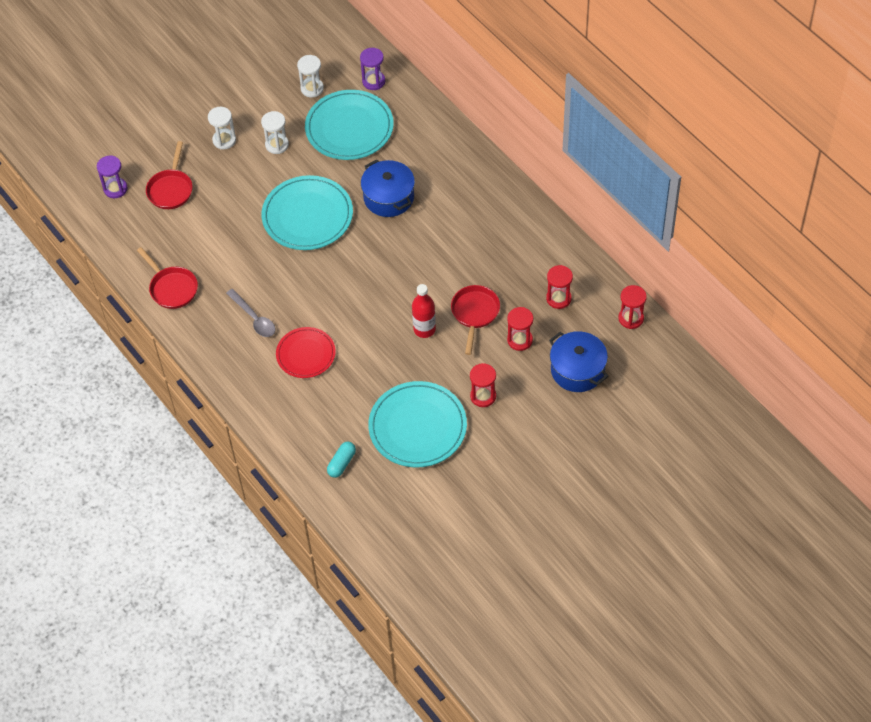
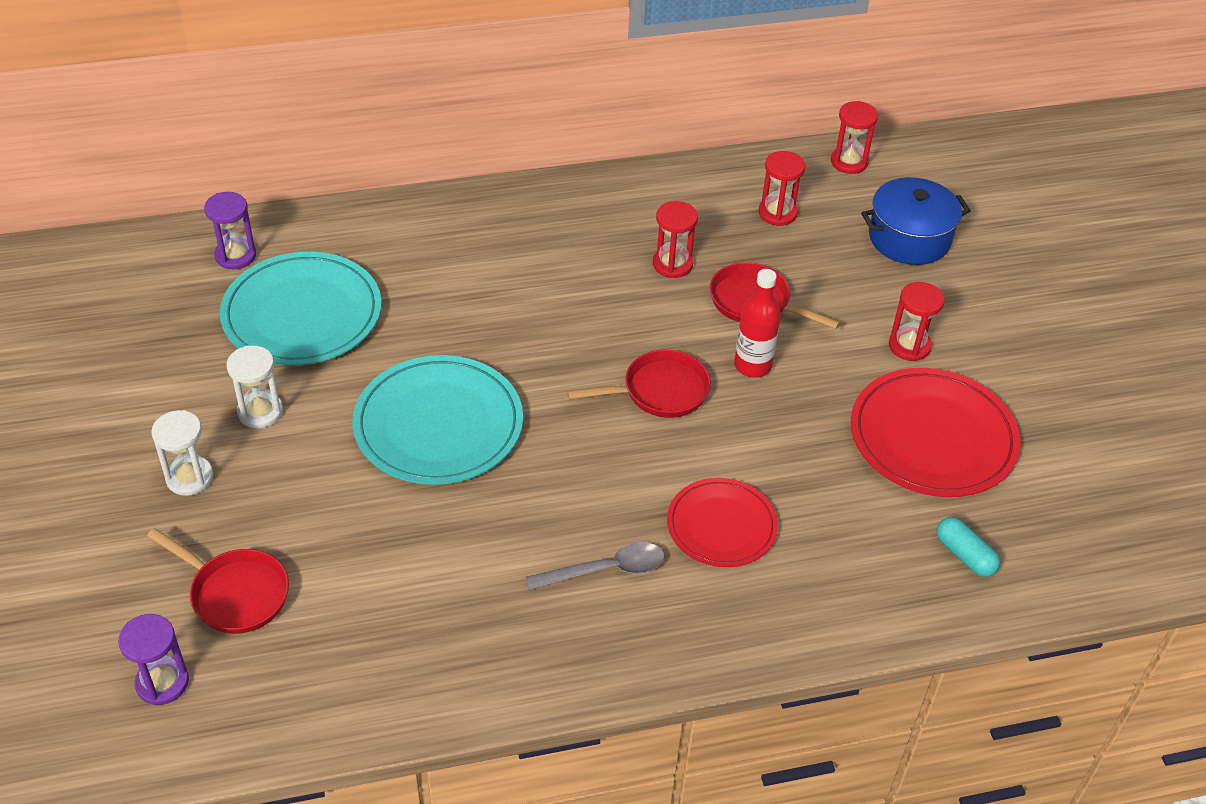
camera: 70 degrees left, 10 degrees down
red pan [137,247,198,309] -> red pan moved to [567,350,711,418]
white hourglass [297,55,324,97] -> none
blue pot [361,159,415,217] -> none
turquoise plate [368,381,467,468] -> red plate [851,368,1021,497]
red hourglass [507,307,533,351] -> red hourglass moved to [653,201,698,278]

